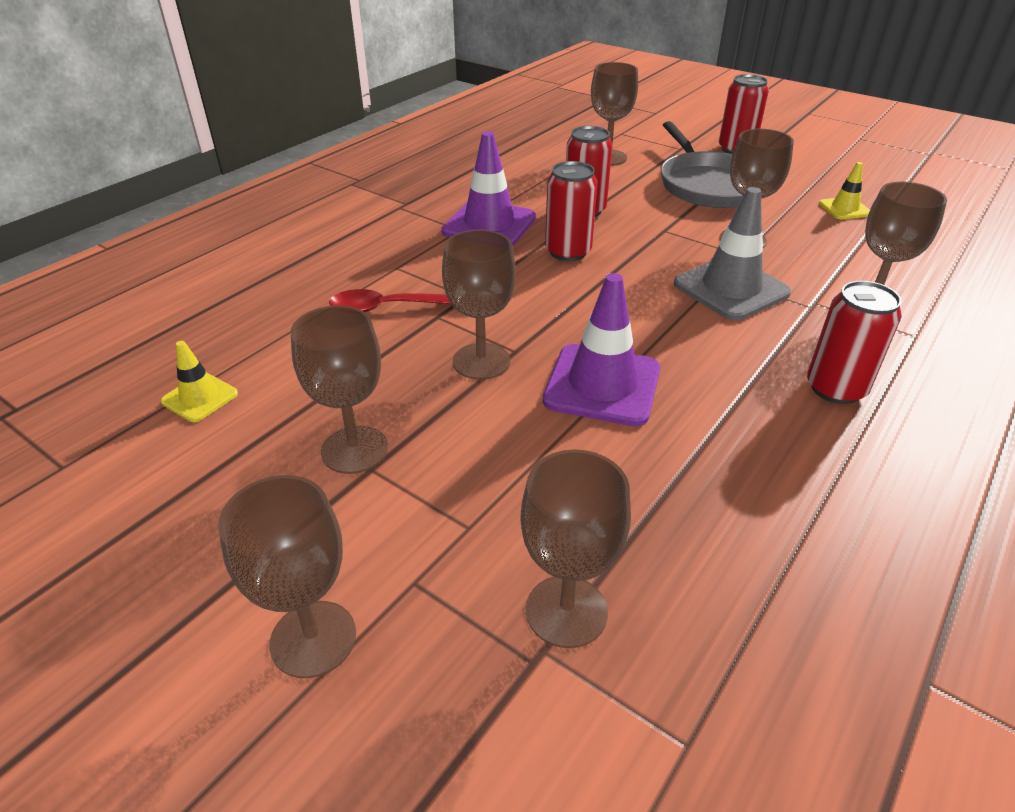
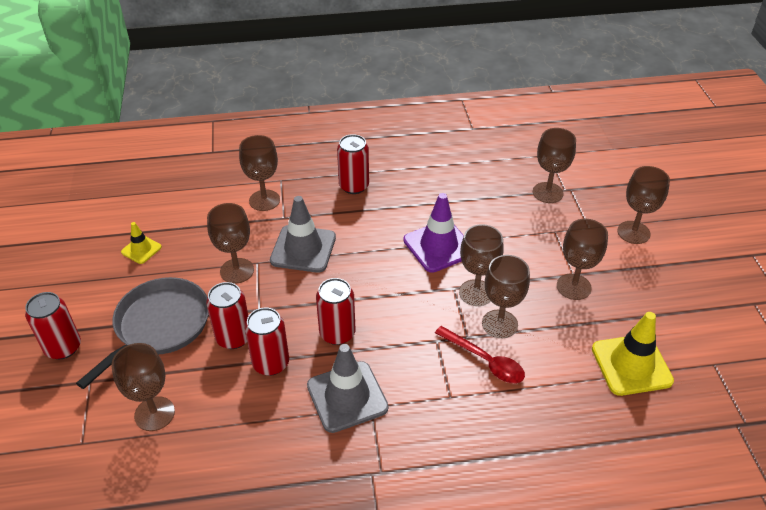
camera: 135 degrees left, 5 degrees up
yellow traffic cone [161,341,238,422] -> yellow traffic cone [592,312,674,396], size x1.87
purple traffic cone [441,131,536,246] -> grey traffic cone [307,344,388,433]
none -> red can [206,282,248,349]
none -> brown goblet [482,255,530,338]

